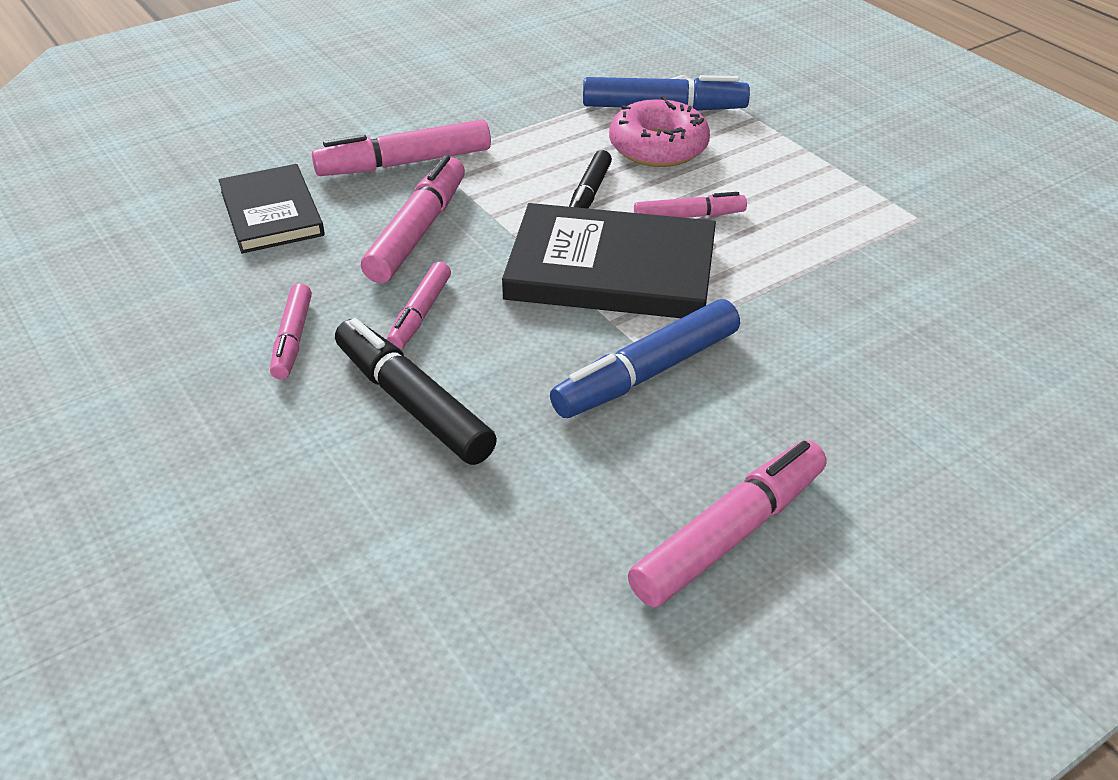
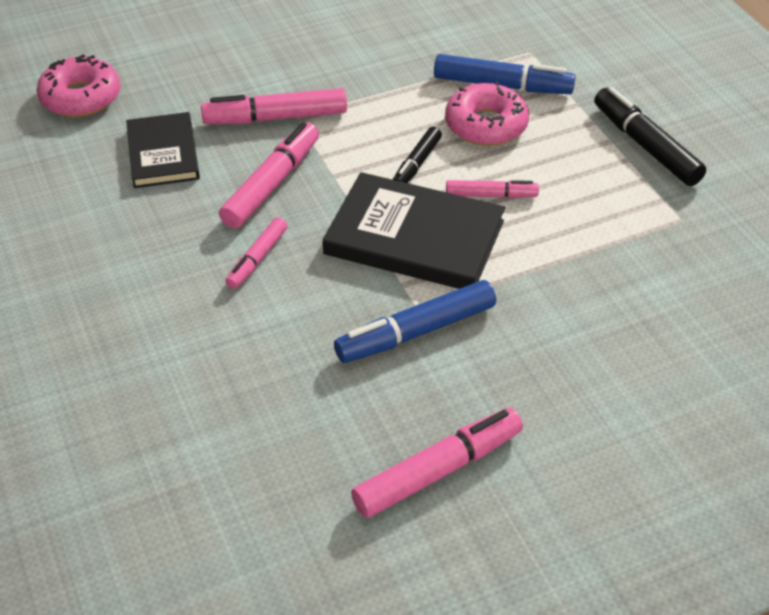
camera: 10 degrees right, 5 degrees up
pink marker [270,283,312,379] -> none
black marker [335,318,497,465] -> black marker moved to [595,87,706,186]
none -> pink donut [37,54,121,117]

